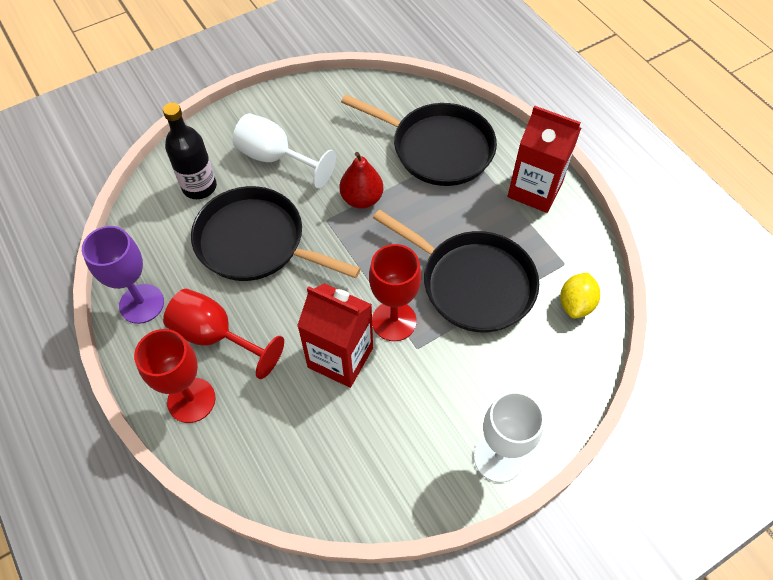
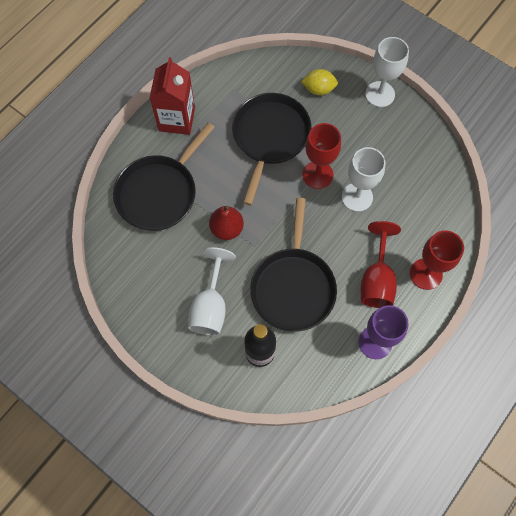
camera: 110 degrees left, 10 degrees up
red carton [297,283,373,388] -> white goblet [342,147,386,212]
black pan [341,94,497,186] -> black pan turned 150 degrees counterclockwise [113,122,215,231]
yellow lemon [560,272,600,319] -> yellow lemon moved to [301,69,338,95]

